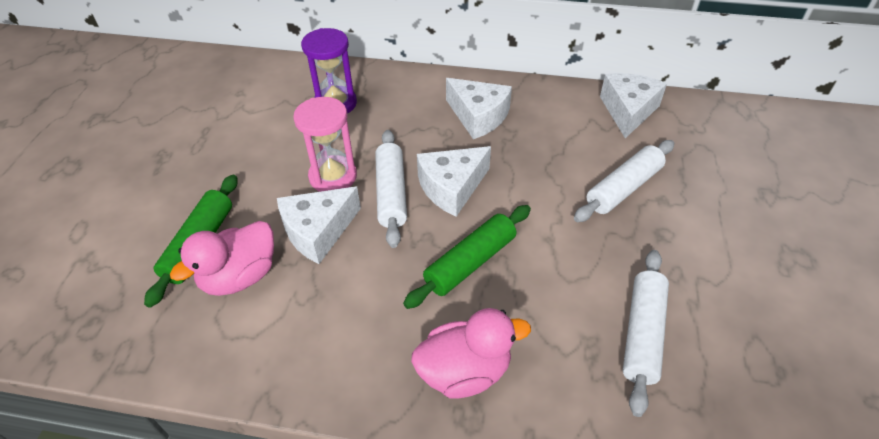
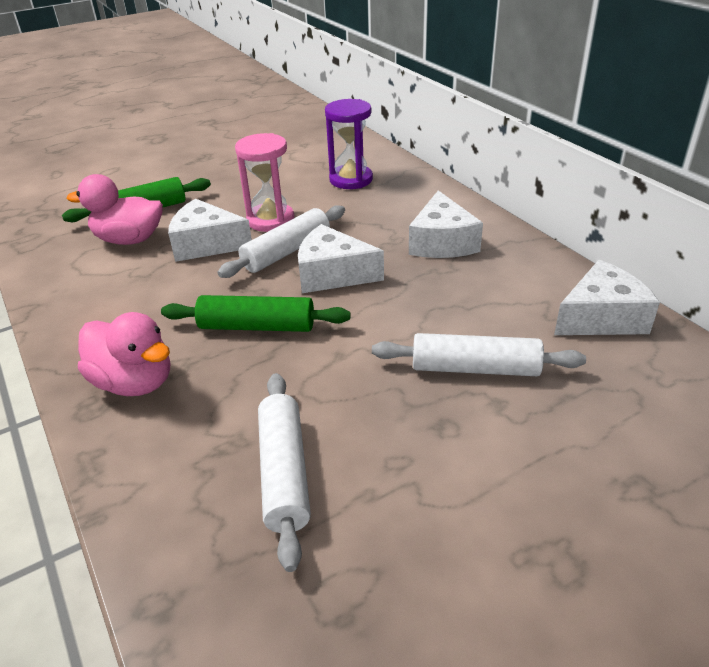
camera: 50 degrees right, 10 degrees down
white rolling pin [623,250,669,417] -> white rolling pin turned 75 degrees counterclockwise [258,373,311,572]

